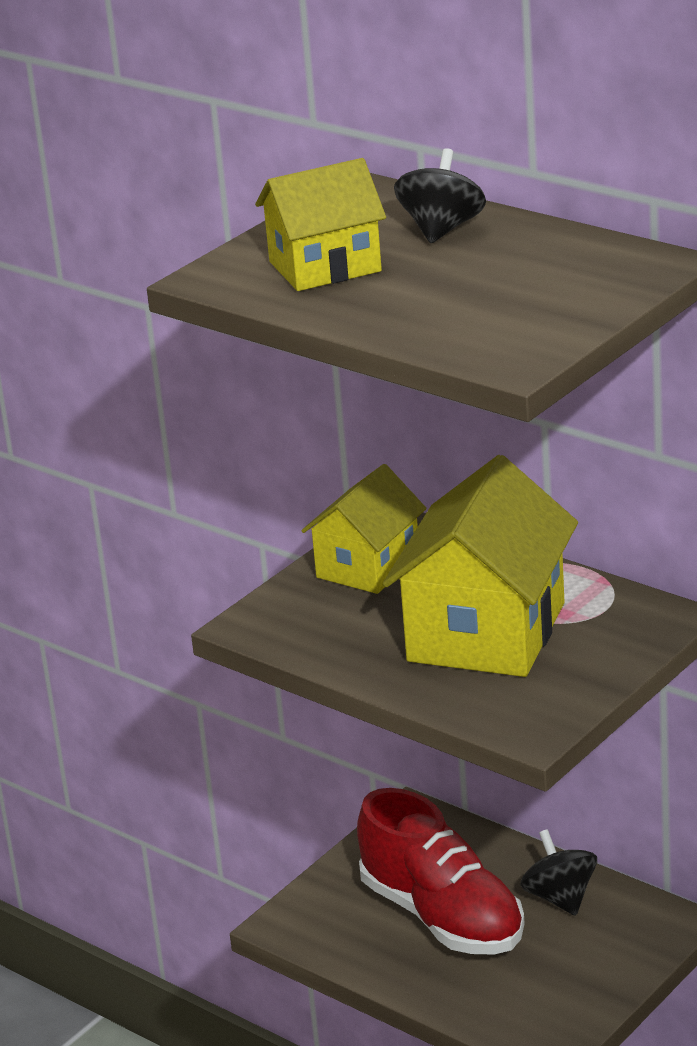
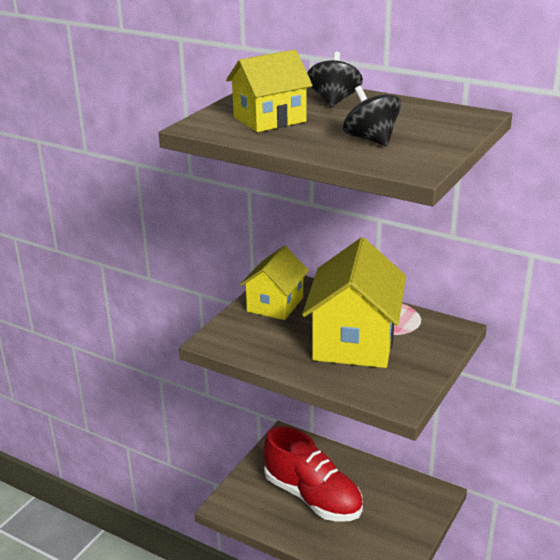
camera: 10 degrees left, 0 degrees up
black spinning top [520,829,597,916] -> black spinning top moved to [343,86,401,146]

